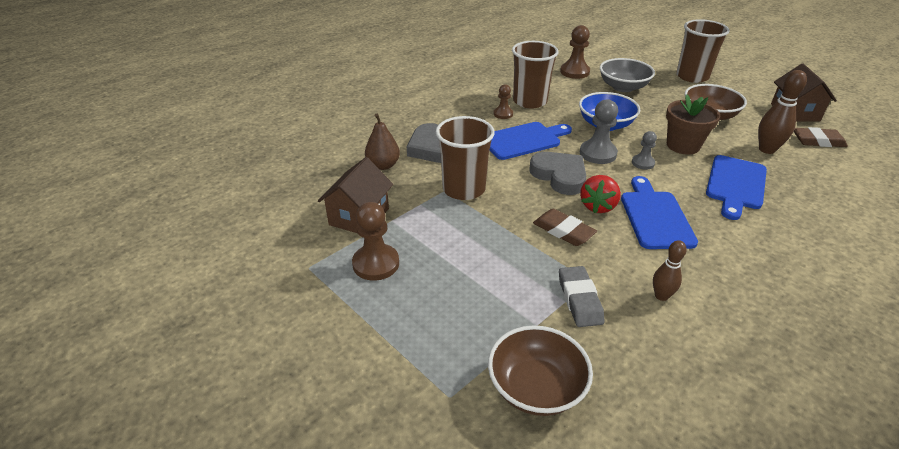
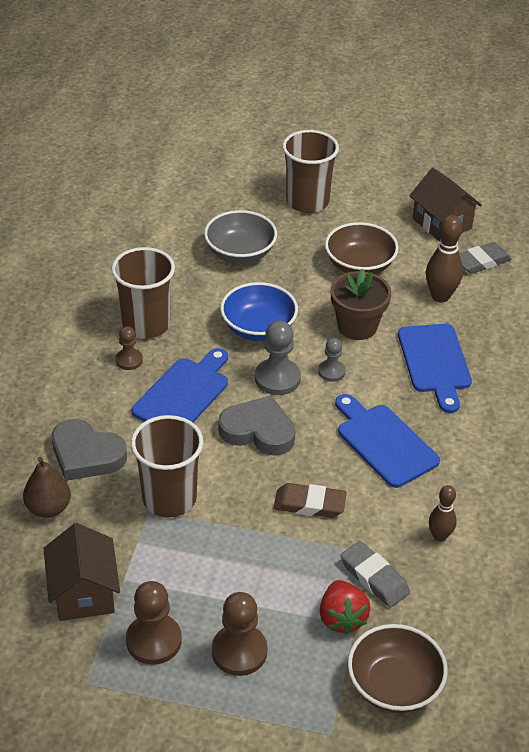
camera: 35 degrees left, 5 degrees up
brown pawn [560,25,590,79] -> brown pawn moved to [212,592,267,676]
red strawberry [580,175,621,213] -> red strawberry moved to [320,580,370,635]
brown eraser [794,127,848,147] -> grey eraser [460,242,512,274]

